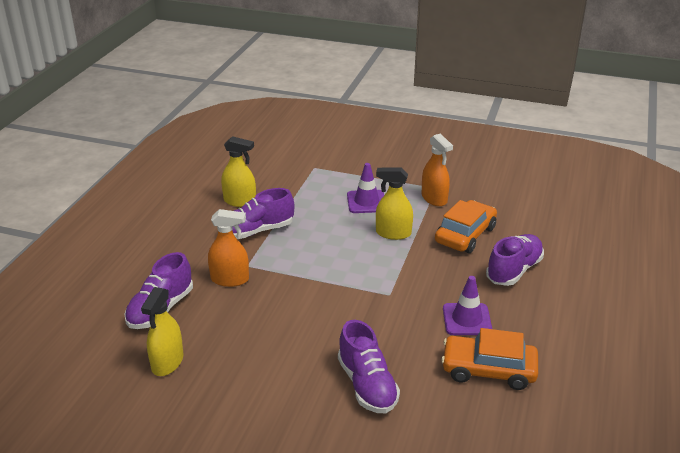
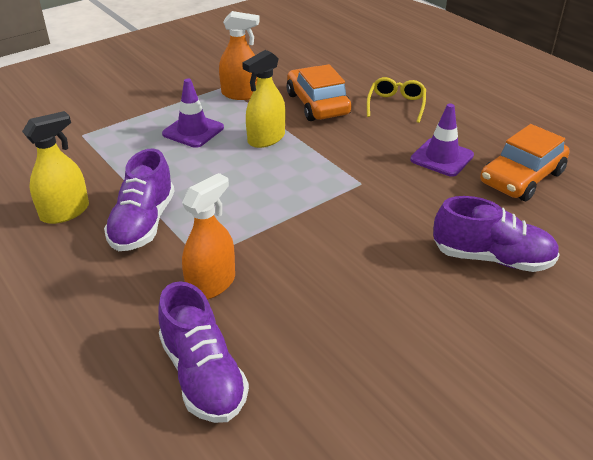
camera: 55 degrees left, 5 degrees up
yellow spray bottle [141,287,183,376] -> none
purple shoe [486,234,544,286] -> yellow glasses [367,77,426,123]

